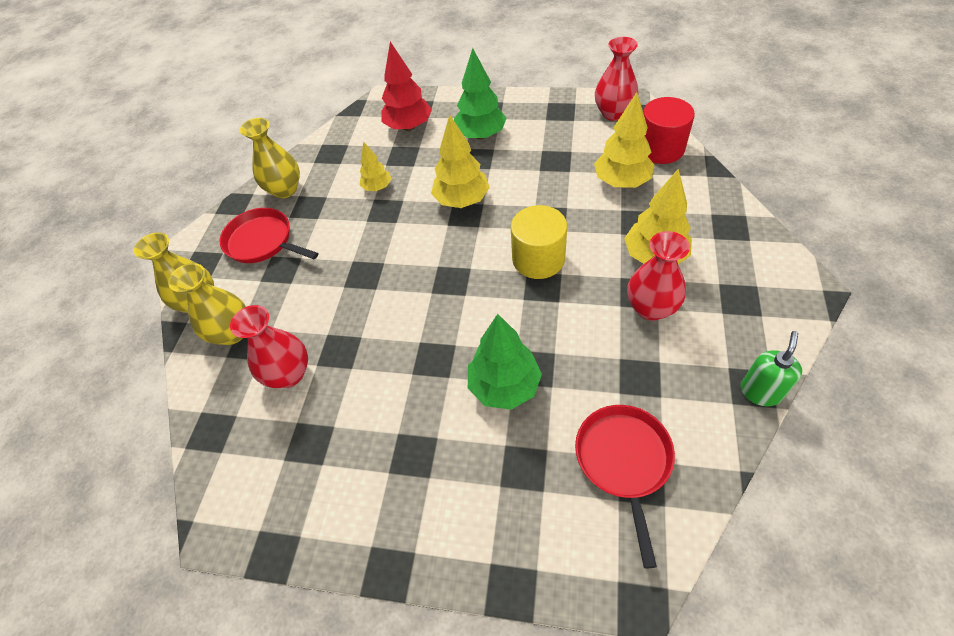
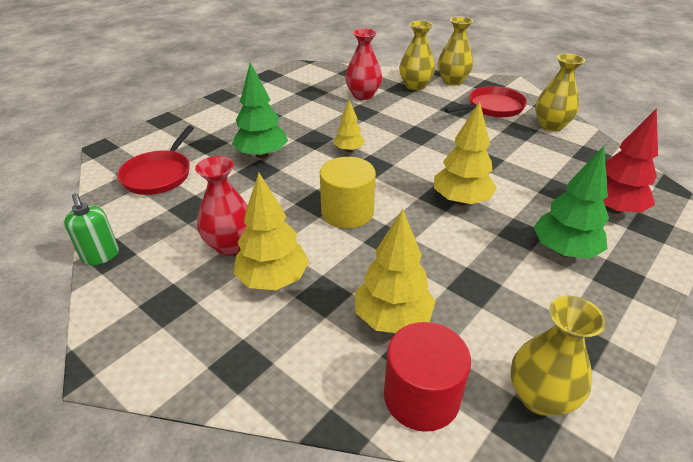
camera: 115 degrees right, 15 degrees down
yellow tree [359,141,391,191] -> yellow tree moved to [334,100,365,152]
red pan [575,405,675,568] -> red pan turned 75 degrees clockwise [117,126,194,195]
red vase [595,37,638,121] -> yellow vase [511,296,606,416]

